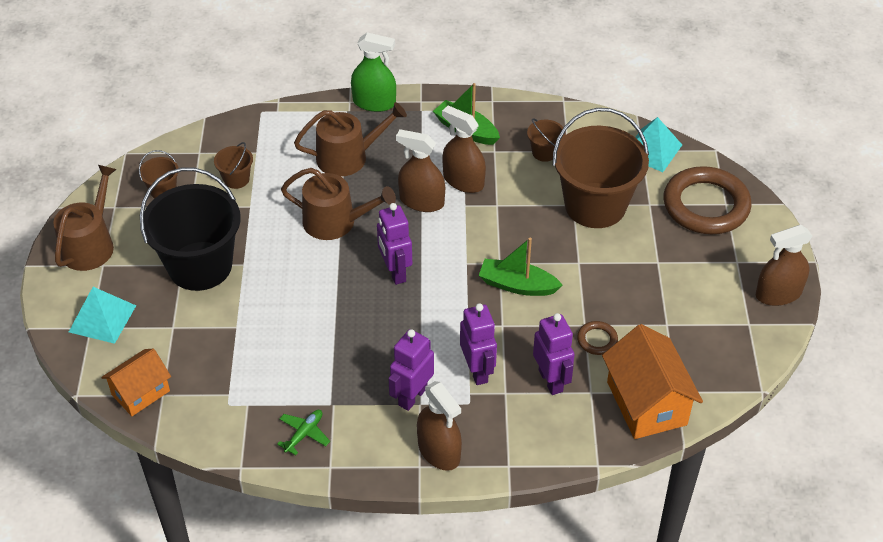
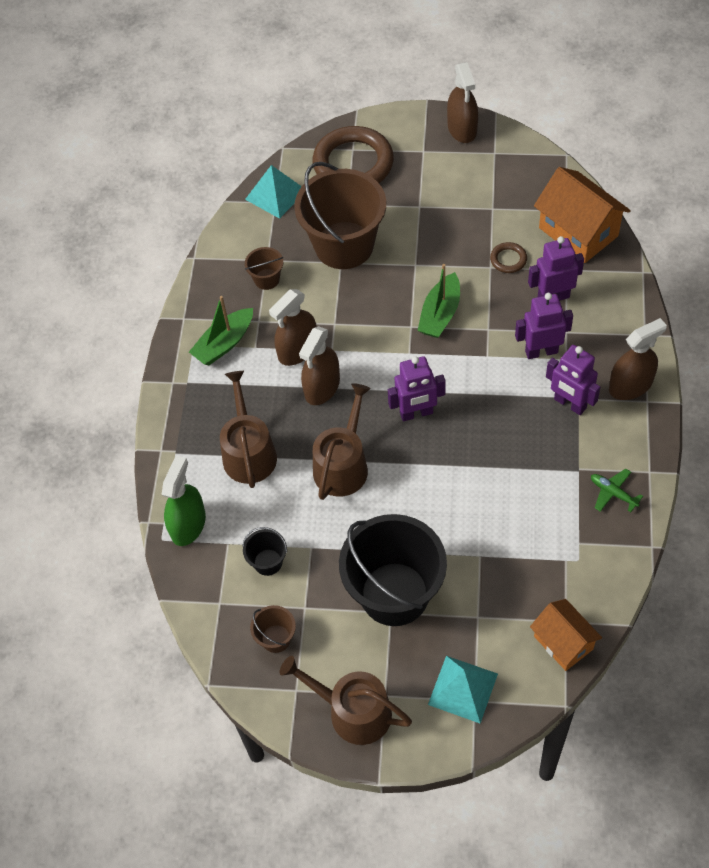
camera: 80 degrees left, 10 degrees up
brown bucket [214,142,253,189] -> black bucket [242,527,287,576]
green spray bottle [351,32,396,112] -> green spray bottle moved to [162,455,206,546]
orange house [602,324,703,439] -> orange house turned 60 degrees clockwise [534,167,631,263]

